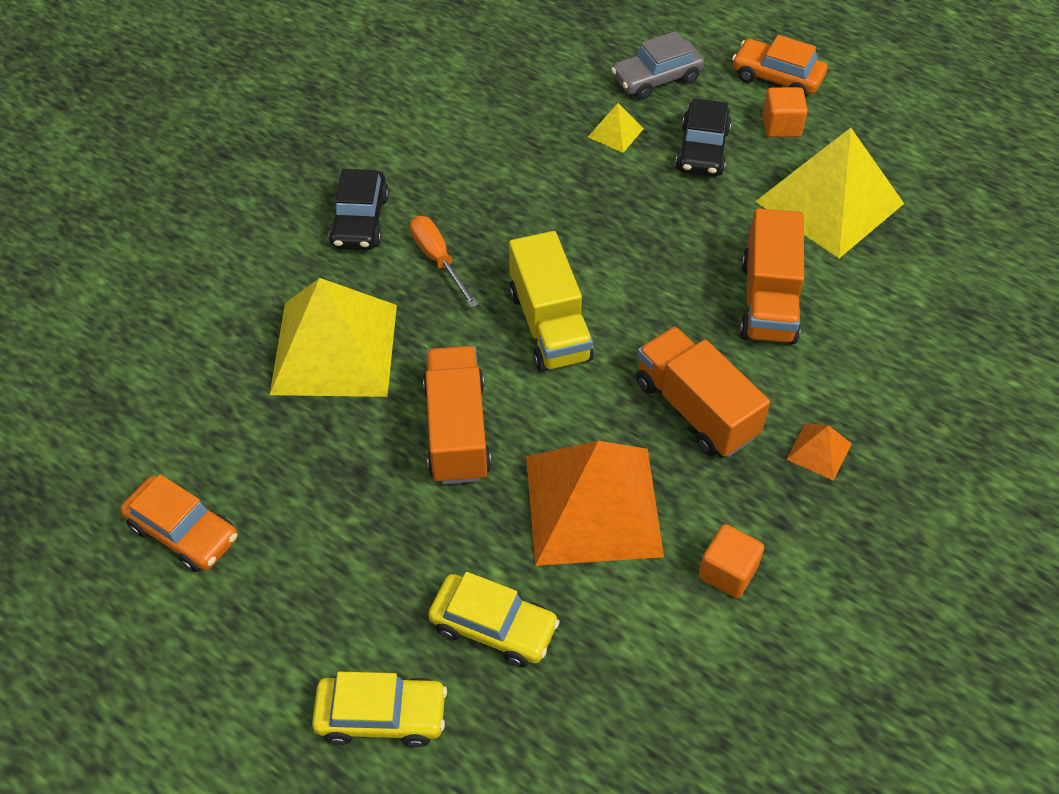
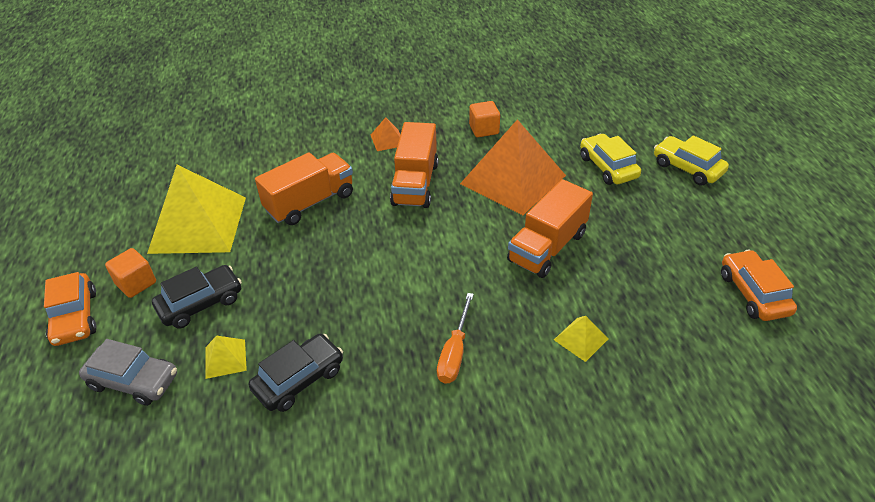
camera: 135 degrees left, 10 degrees down
yellow pyramid [270,278,397,397] -> yellow pyramid [554,316,609,362], size x0.41
black car [329,169,389,250] -> black car moved to [249,334,343,412]
yellow truck [509,231,594,372] -> none

